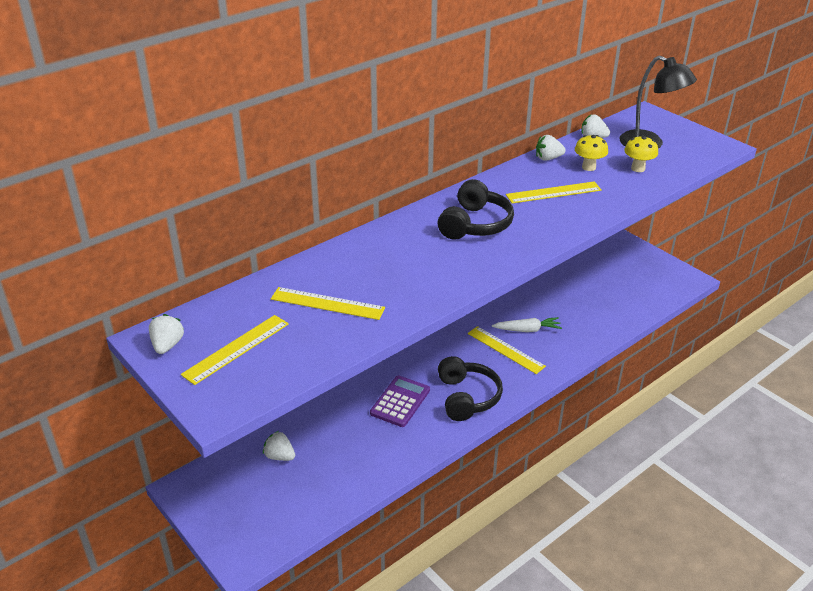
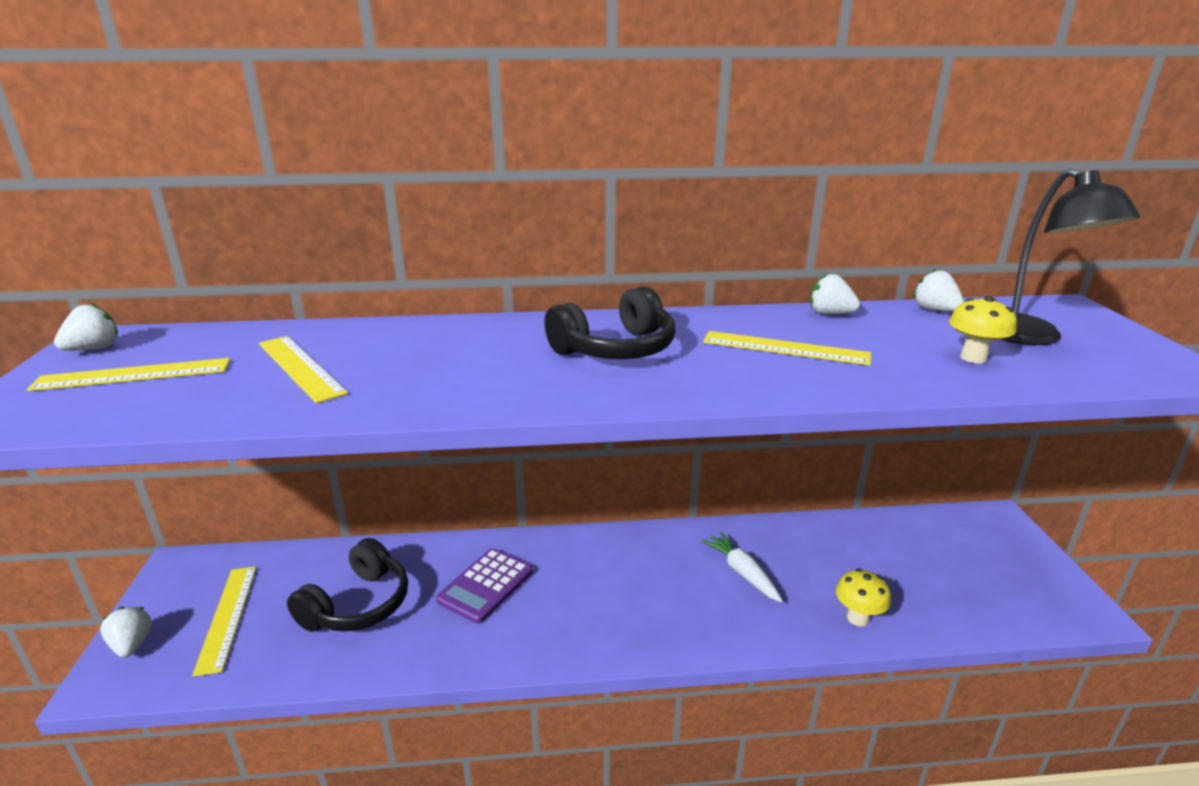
camera: 35 degrees right, 10 degrees down
white strawberry [263,431,295,461] -> white strawberry moved to [100,607,152,658]
purple calculator [370,376,430,427] -> purple calculator turned 150 degrees clockwise [436,548,533,624]
black headphones [438,356,503,421] -> black headphones moved to [287,538,408,632]
yellow ruler [468,326,546,374] -> yellow ruler moved to [192,567,257,677]
white carrot [492,317,562,332] -> white carrot turned 150 degrees counterclockwise [701,532,783,602]
yellow mushroom [575,135,608,171] -> yellow mushroom moved to [836,568,891,627]

